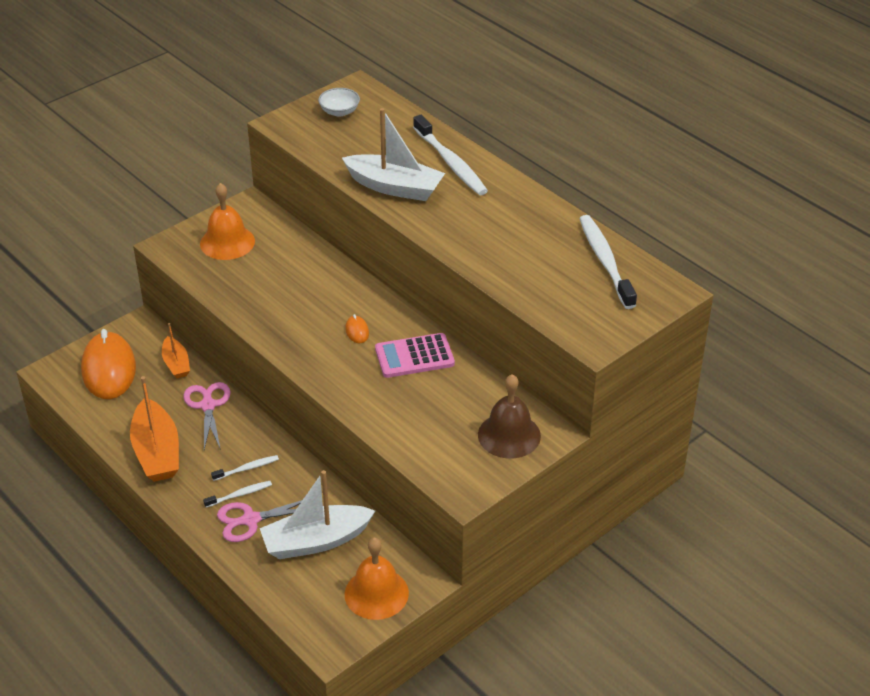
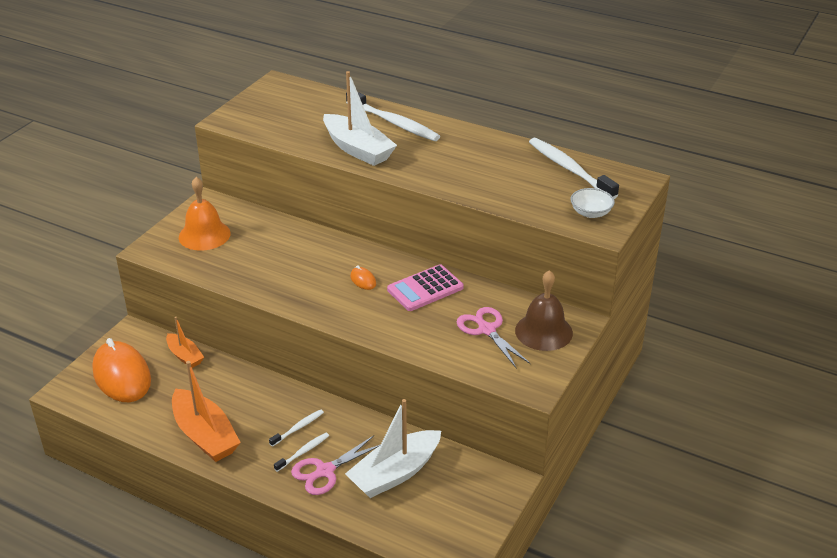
camera: 20 degrees left, 5 degrees down
pink scissors [183,382,231,450] -> pink scissors moved to [457,307,531,369]
white bowl [318,88,360,117] -> white bowl moved to [571,188,615,218]
white boat [342,108,445,201] -> white boat turned 45 degrees clockwise [323,71,397,166]
orange bell [345,537,409,620] -> none

